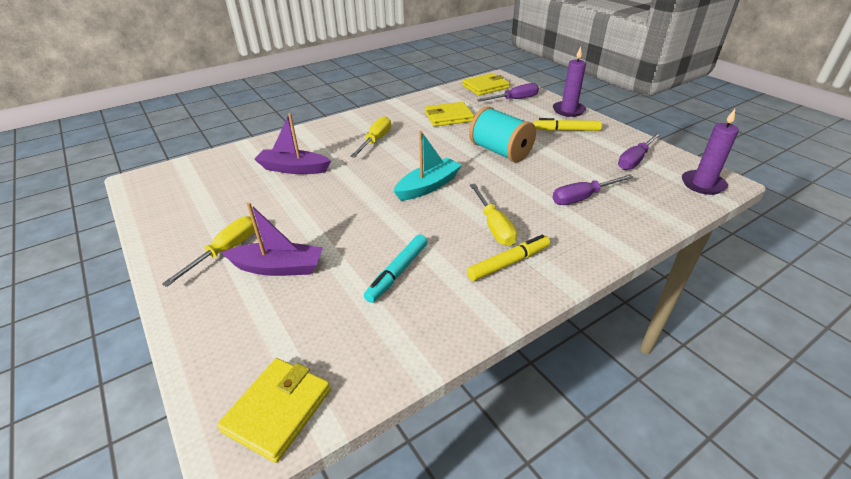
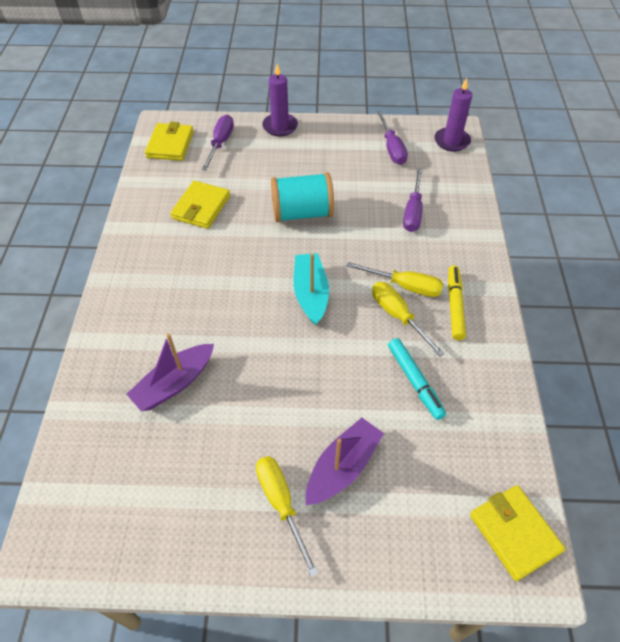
camera: 55 degrees left, 15 degrees up
yellow screwdriver [350,116,391,158] -> yellow screwdriver moved to [372,282,445,356]
yellow marker [533,118,602,131] -> none

